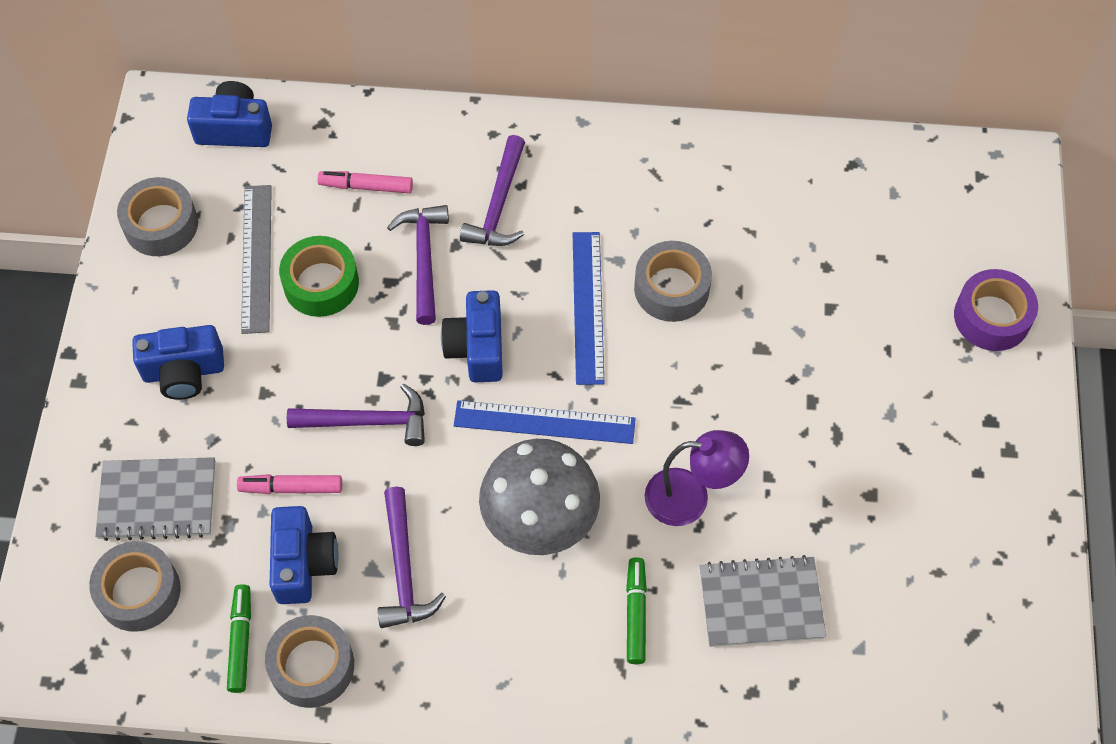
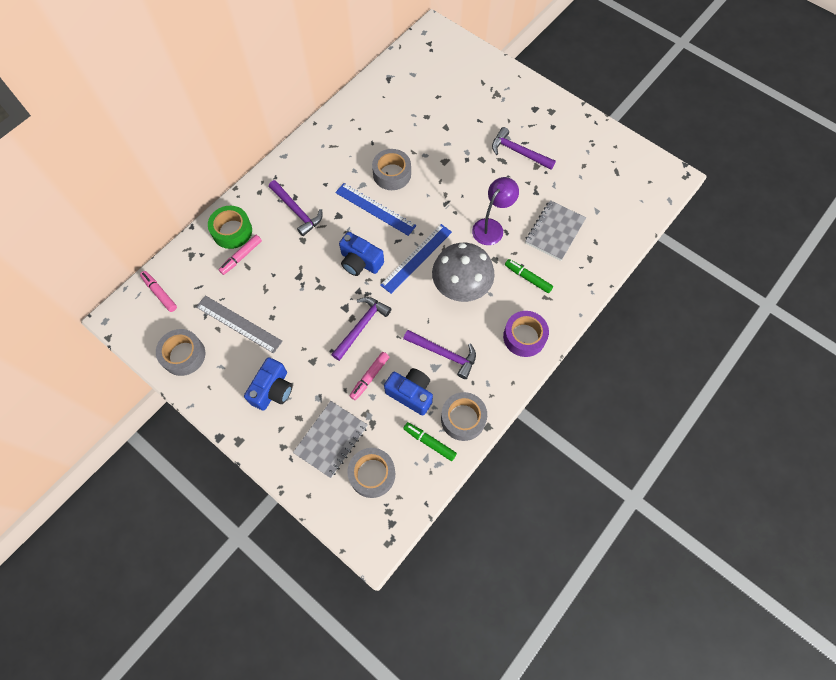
camera: 55 degrees left, 5 degrees up
blue camera [187,81,272,147] -> pink marker [140,271,177,312]
green tape [279,236,359,317] -> green tape moved to [208,206,252,249]
purple hammer [387,205,449,325] -> purple hammer moved to [492,127,556,170]
purple tape [954,269,1038,351] -> purple tape moved to [503,311,549,357]

